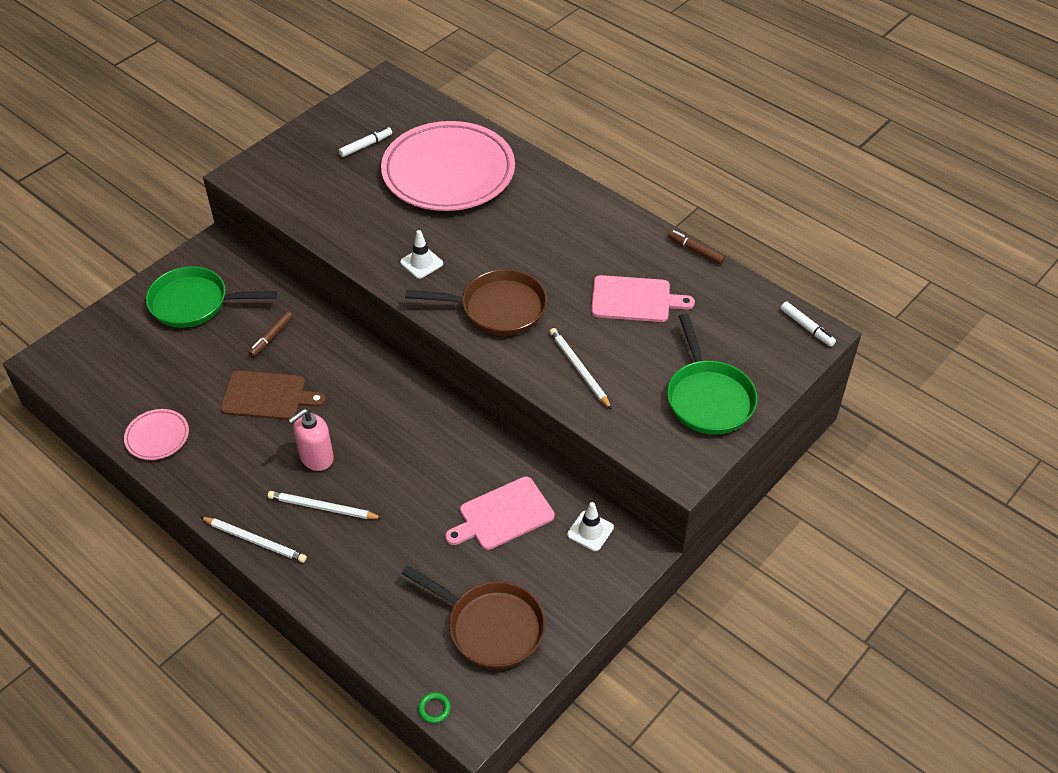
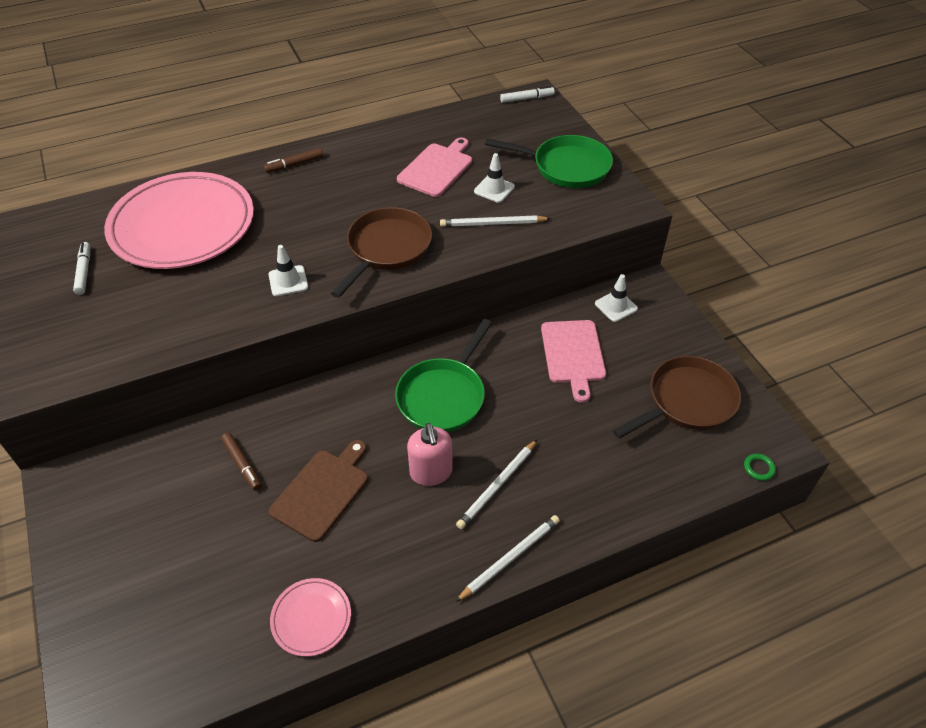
camera: 65 degrees left, 0 degrees up
green pan [146,266,277,328] -> green pan moved to [395,319,492,432]
brown marker [667,230,725,265] -> brown marker moved to [264,148,323,173]
none -> white traffic cone [474,153,515,203]

